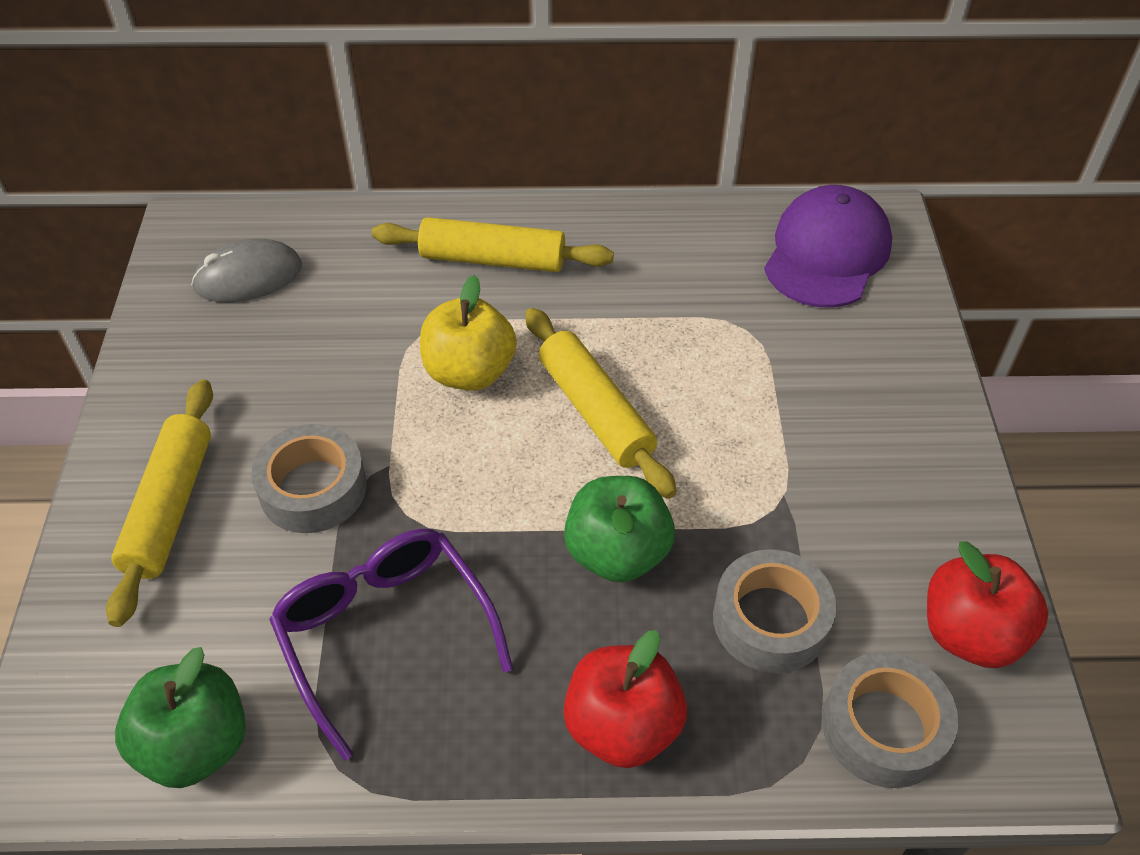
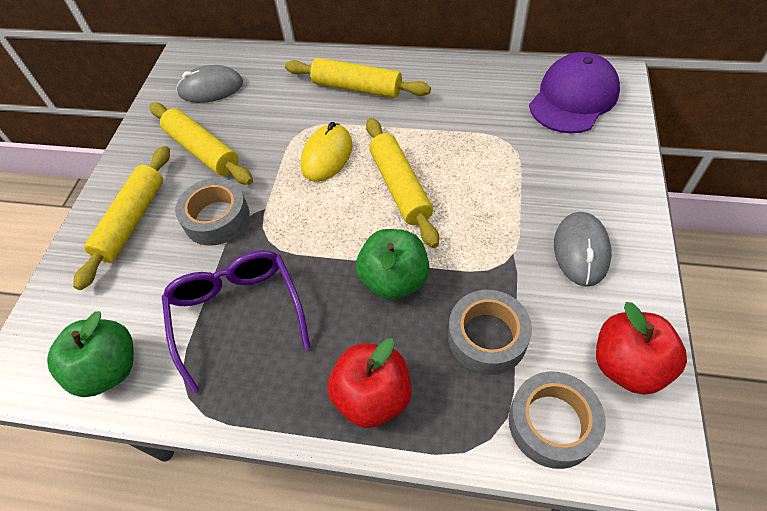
camera: 15 degrees right, 5 degrees up
yellow apple [420,275,517,391] -> yellow mouse [301,122,353,182]
none -> yellow rolling pin [150,103,253,185]
none -> grey mouse [554,212,612,286]

